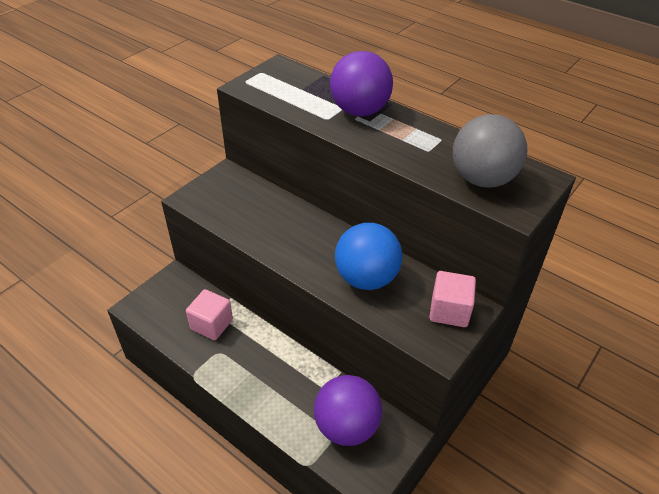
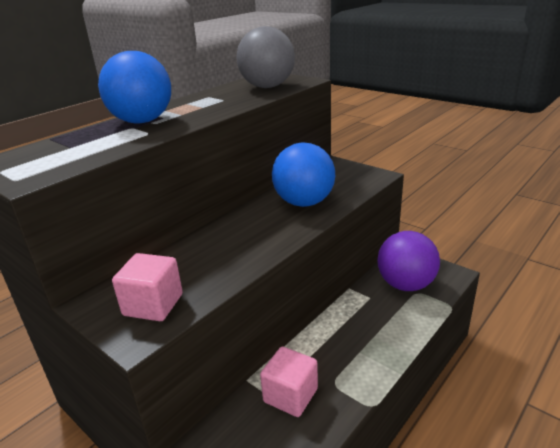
camera: 85 degrees left, 15 degrees down
purple ball [330,51,393,116] -> blue ball [98,51,171,124]
pink cube [429,271,476,327] -> pink cube moved to [112,253,183,321]

